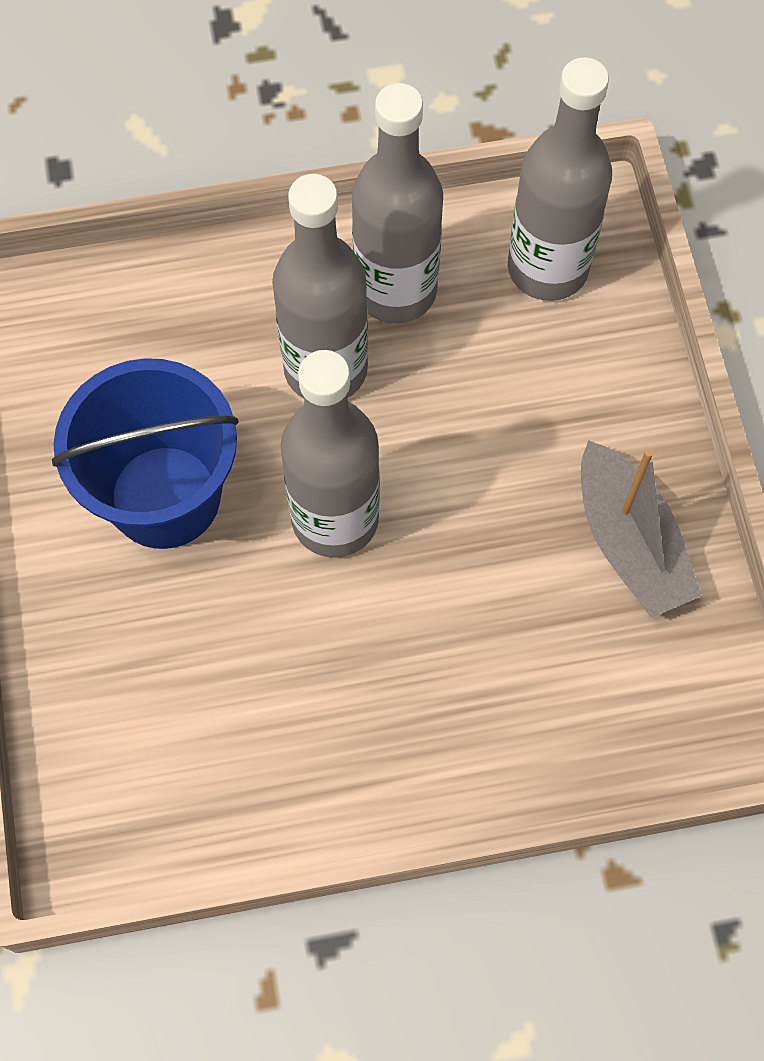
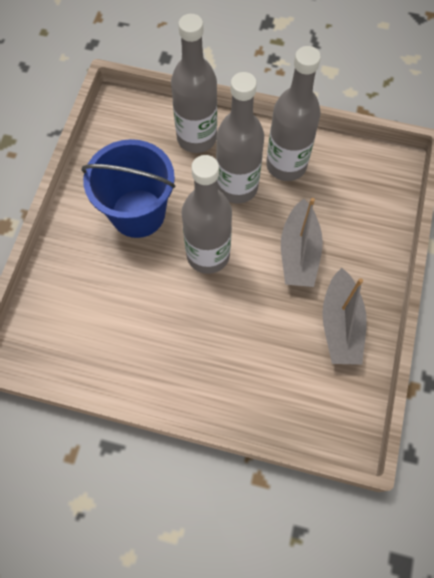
camera: 25 degrees right, 0 degrees up
grey bottle [508,57,612,301] -> grey bottle moved to [171,14,217,153]
none -> grey boat [281,198,323,287]

